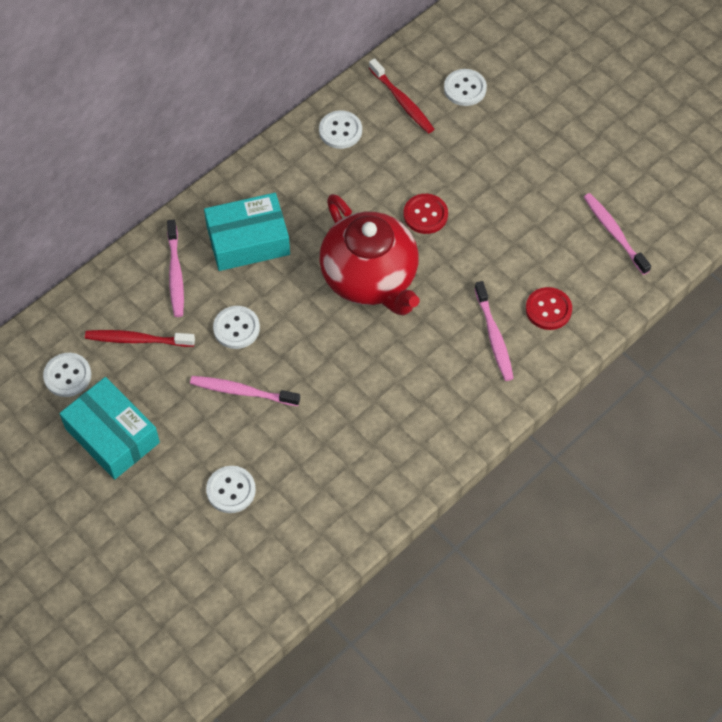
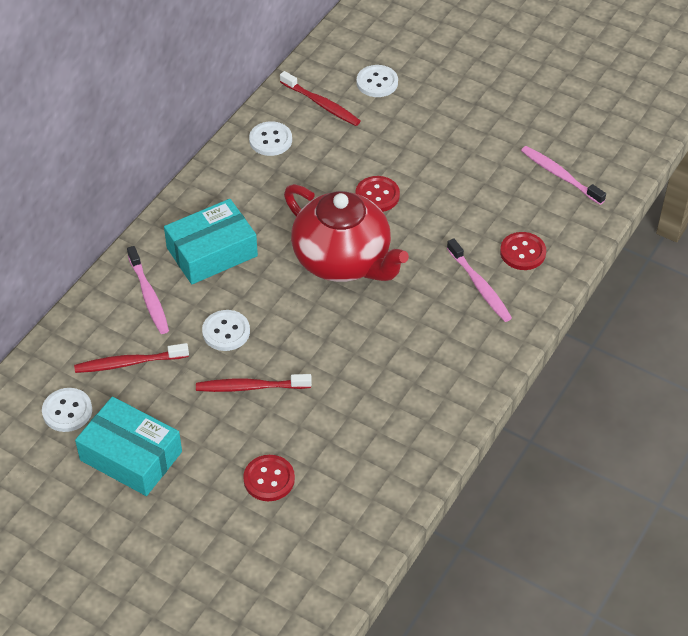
camera: 15 degrees left, 10 degrees down
pink toothbrush [190,376,300,406] -> red toothbrush [196,374,312,392]
white button [206,466,256,513] -> red button [243,455,295,501]

